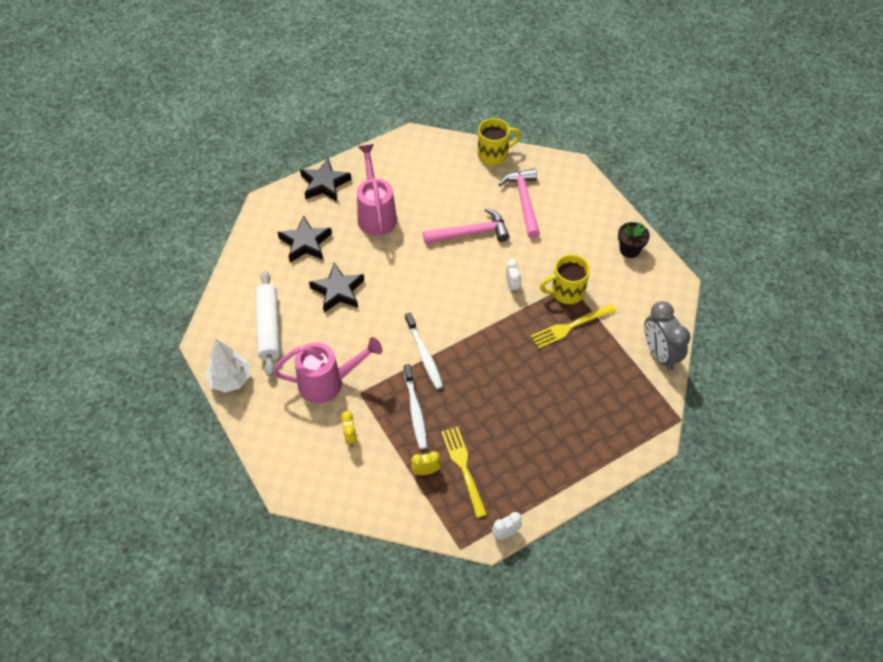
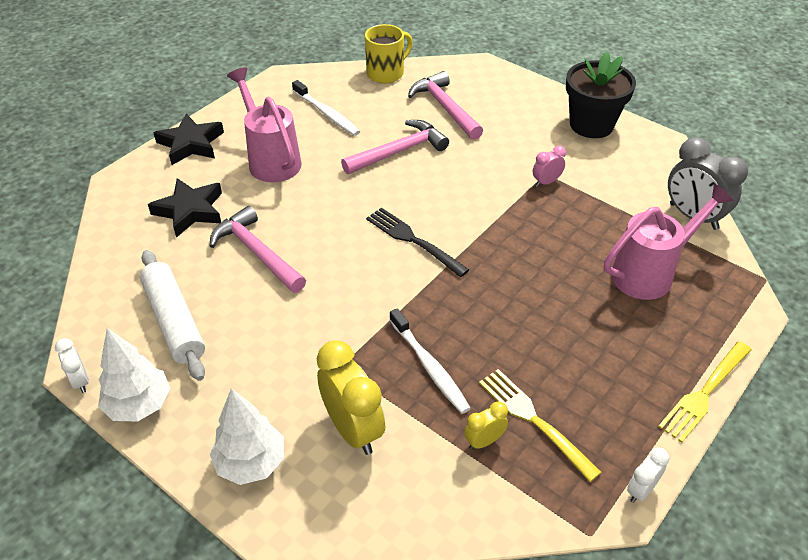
camera: 20 degrees left, 10 degrees down
pink watering can [273,337,382,403] -> pink watering can moved to [604,183,734,300]
black star [309,263,364,313] -> pink hammer [210,206,306,293]
yellow clock [341,411,357,447] -> yellow clock [317,340,385,455], size x1.98
white toothbrush [405,312,443,389] -> white toothbrush moved to [292,80,360,136]
white clock [506,259,521,293] -> white clock moved to [55,338,89,393]
yellow fork [531,304,616,349] -> yellow fork moved to [658,341,752,443]
yellow mug [540,254,590,304] -> pink clock [533,146,566,187]
black flower pot [618,222,650,258] -> black flower pot [566,51,636,138], size x1.73
none -> white tree [210,388,284,485]
none -> black fork [366,208,469,277]

